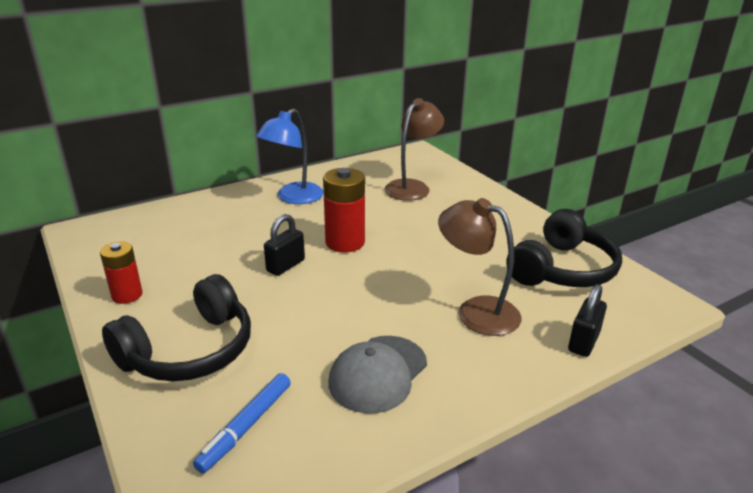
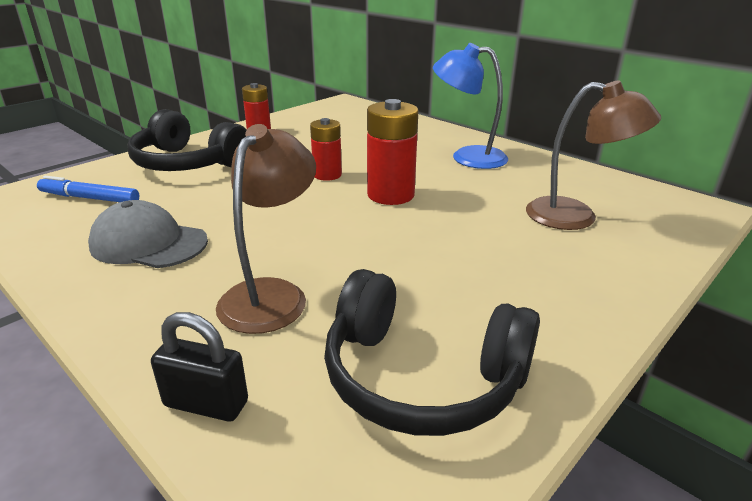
camera: 75 degrees right, 0 degrees up
black padlock [264,214,305,276] -> red battery [310,118,342,181]

